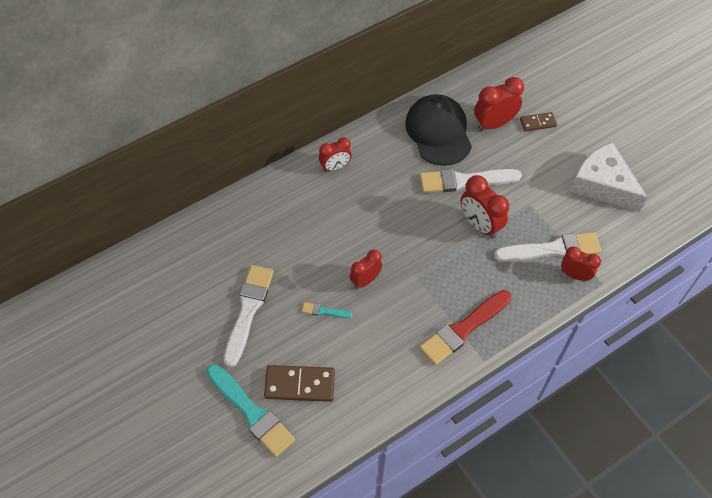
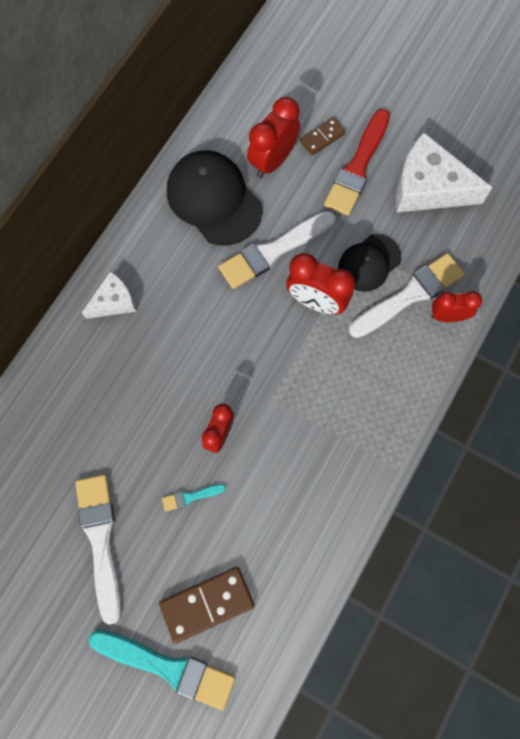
camera: 25 degrees left, 15 degrees up
red clock [319,137,351,172] -> white cheese [82,271,136,319]
red brush [419,290,512,365] -> red brush moved to [324,109,390,216]
none -> black cap [338,234,401,292]

